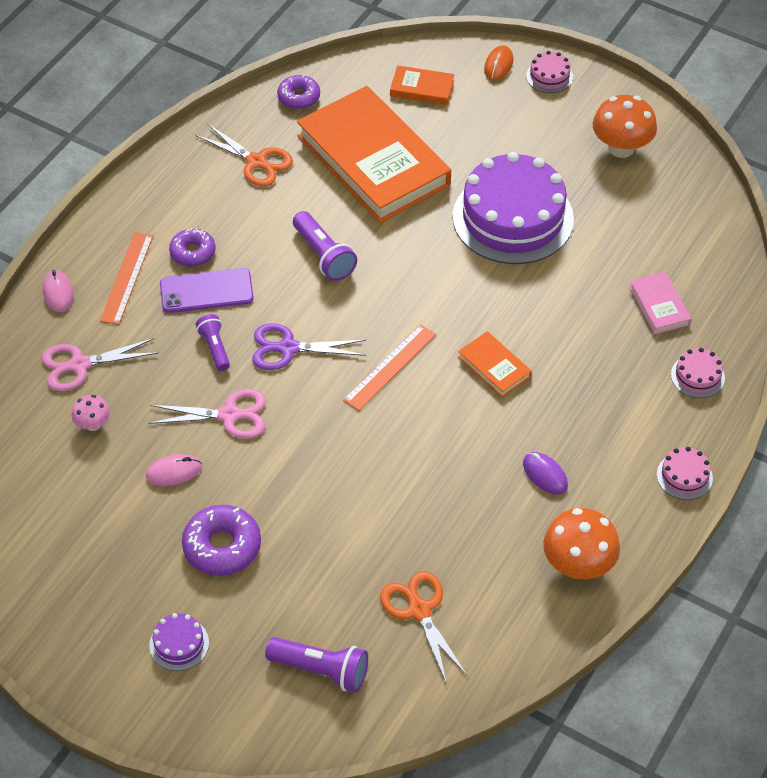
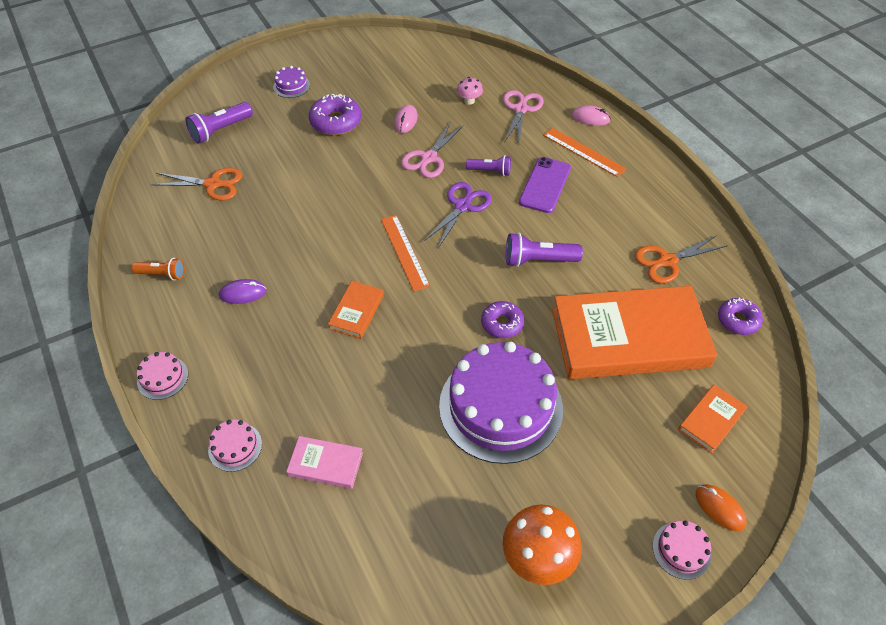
camera: 120 degrees right, 0 degrees up
purple donut [169,228,216,267] -> purple donut moved to [481,301,524,338]
orange book [458,331,532,397] -> orange book turned 60 degrees counterclockwise [328,281,384,339]
orange mushroom [543,508,620,579] -> orange flashlight [132,258,185,280]

